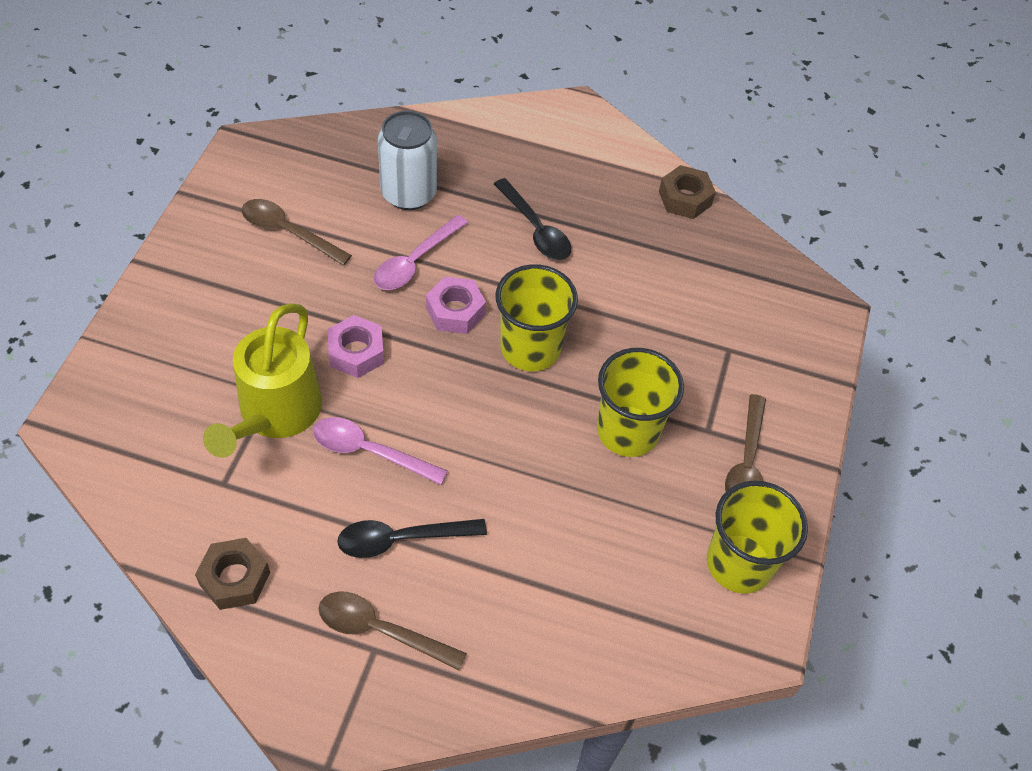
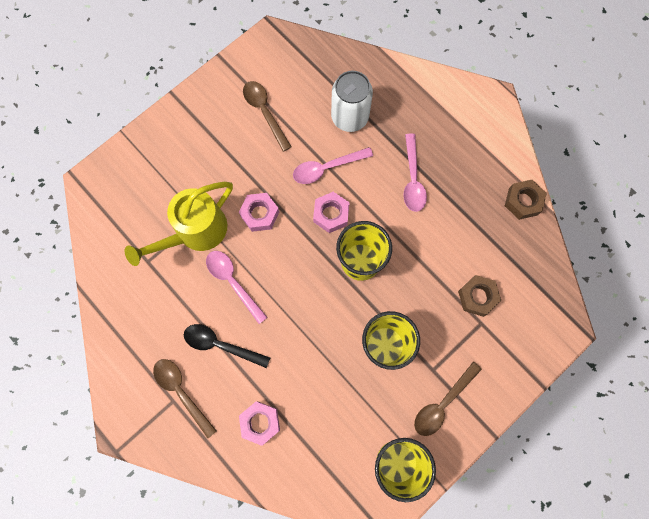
camera: 35 degrees right, 20 degrees up
brown nut [195,538,270,610] -> brown nut moved to [458,275,501,317]
black spoon [494,178,571,260] -> pink spoon [403,134,427,212]
none -> pink nut [239,401,280,446]

